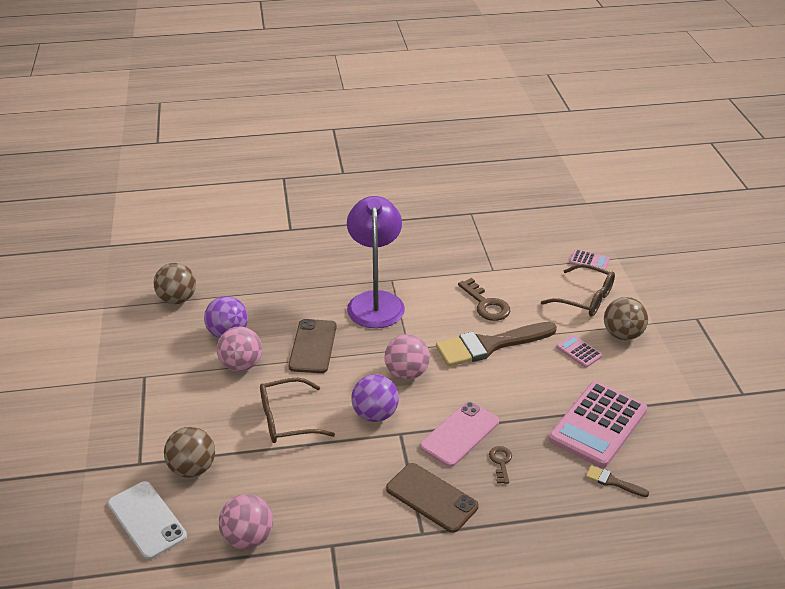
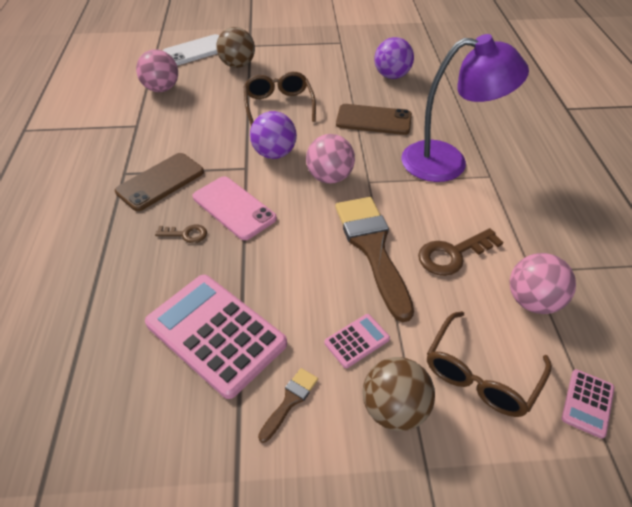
camera: 95 degrees right, 10 degrees up
brown ball [154,263,196,304] -> none
pink ball [217,327,262,371] -> pink ball moved to [510,253,576,314]
brown brush [586,465,649,497] -> brown brush moved to [258,368,318,443]

